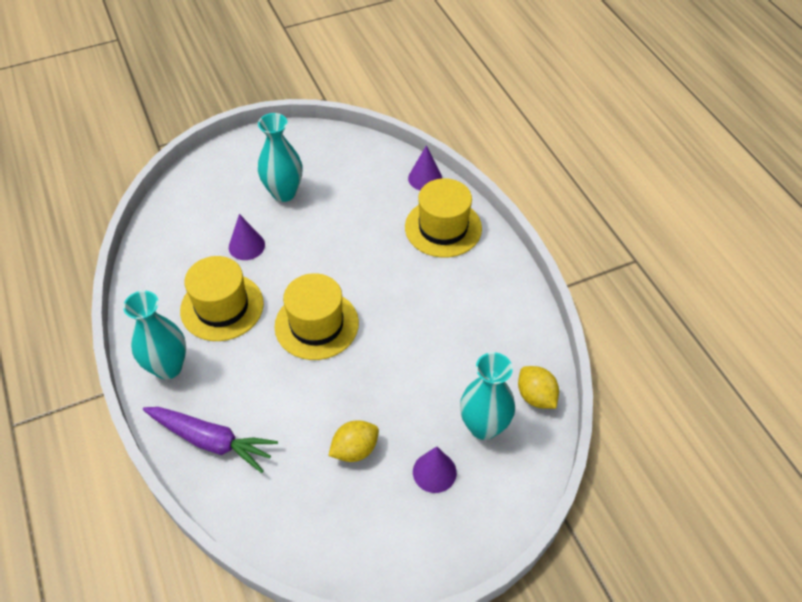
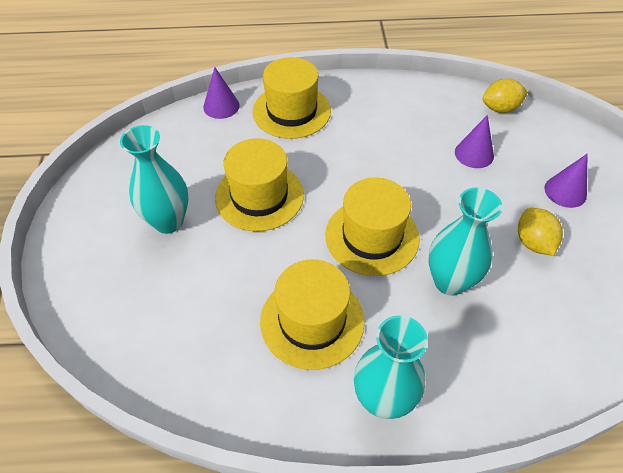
camera: 70 degrees left, 0 degrees up
purple carrot [143,407,278,473] -> none
purple cone [229,214,265,260] -> purple cone moved to [455,115,494,168]
turquoise vase [460,352,515,440] -> turquoise vase moved to [428,187,503,296]
none -> yellow hat [215,138,304,231]

